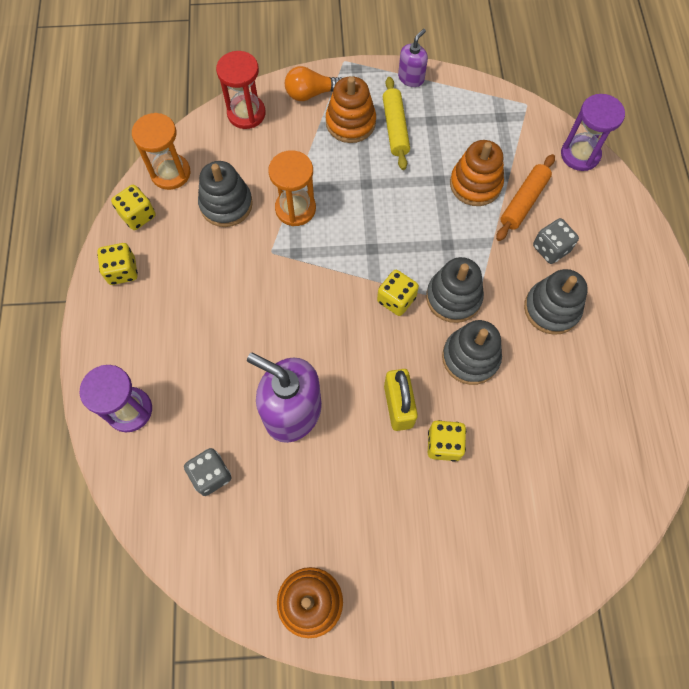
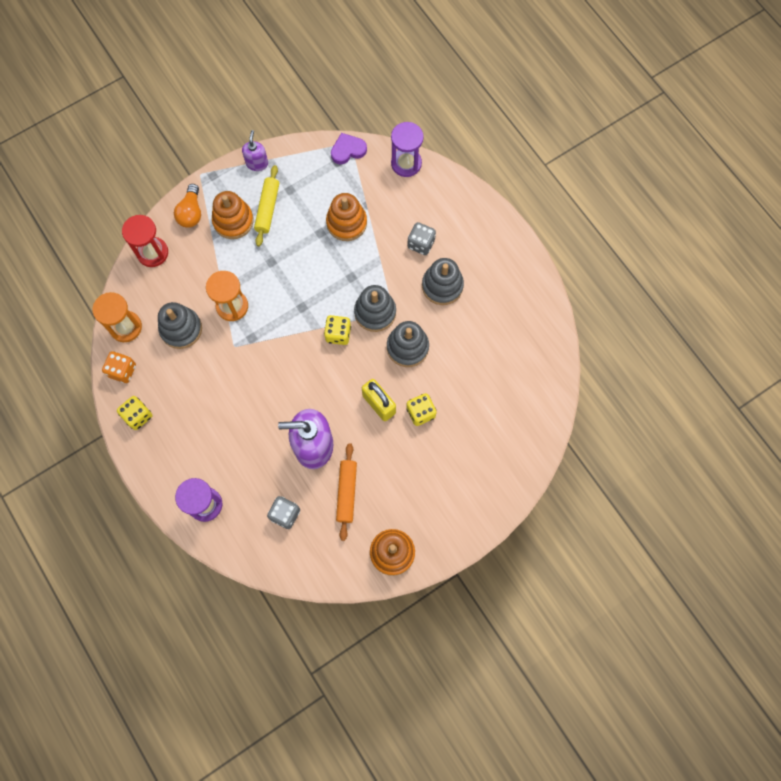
camera: 30 degrees left, 5 degrees up
yellow dice [111,185,156,230] -> orange dice [102,351,136,383]
orange light bulb [285,66,342,101] -> orange light bulb turned 45 degrees counterclockwise [174,184,201,228]
yellow rolling pin [382,77,410,170] -> yellow rolling pin turned 45 degrees clockwise [254,165,279,246]
orange rolling pin [496,154,555,241] -> orange rolling pin moved to [336,443,357,541]
none -> purple heart [331,133,367,165]

